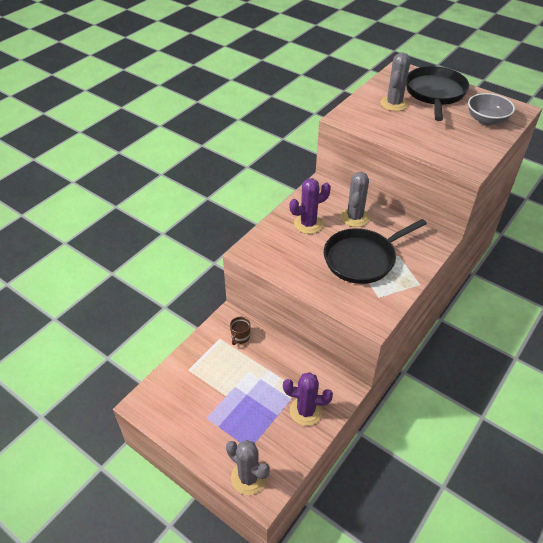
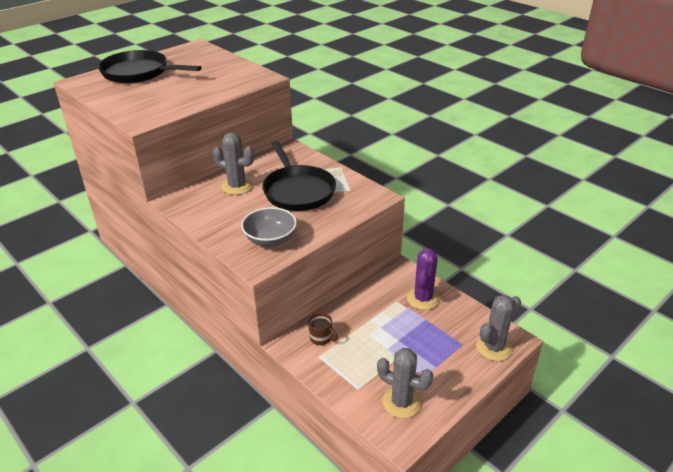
camera: 80 degrees left, 10 degrees down
purple cactus [290,178,331,234] -> none
grey cactus [380,52,410,111] -> grey cactus moved to [377,348,433,418]
grey bowl [468,93,515,125] -> grey bowl moved to [241,207,297,247]

